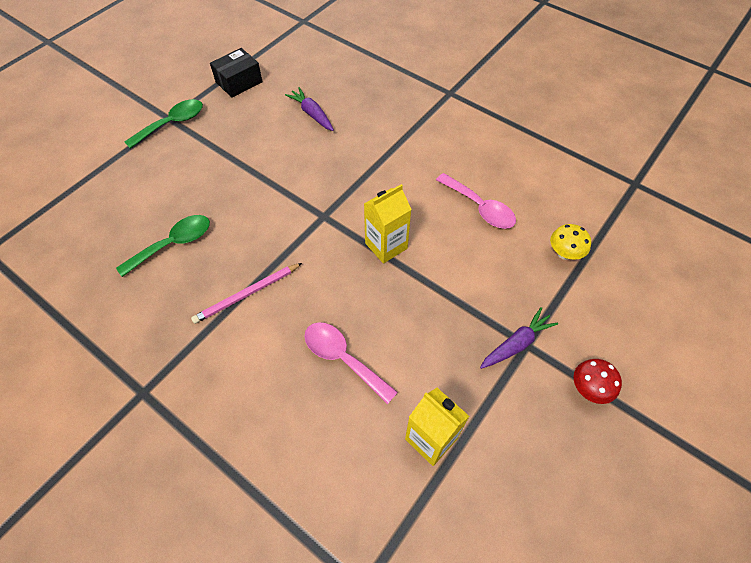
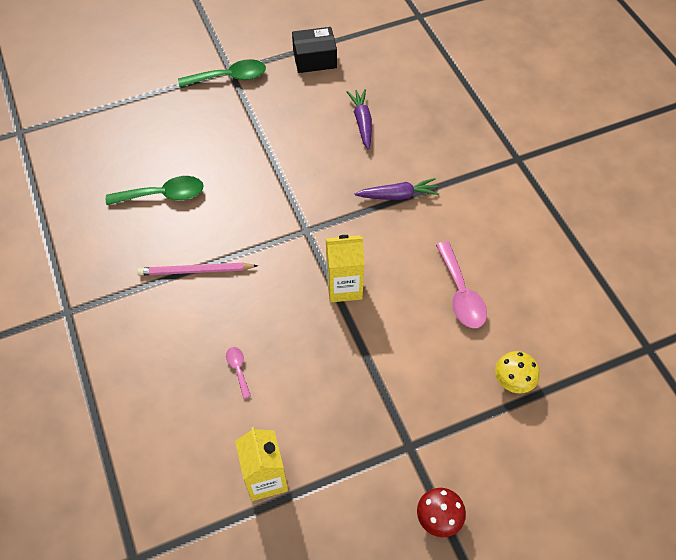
camera: 30 degrees right, 0 degrees up
pink spoon [304,322,398,404] -> pink spoon [226,347,251,399], size x0.51
purple carrot [480,307,558,369] -> purple carrot moved to [355,178,439,200]

